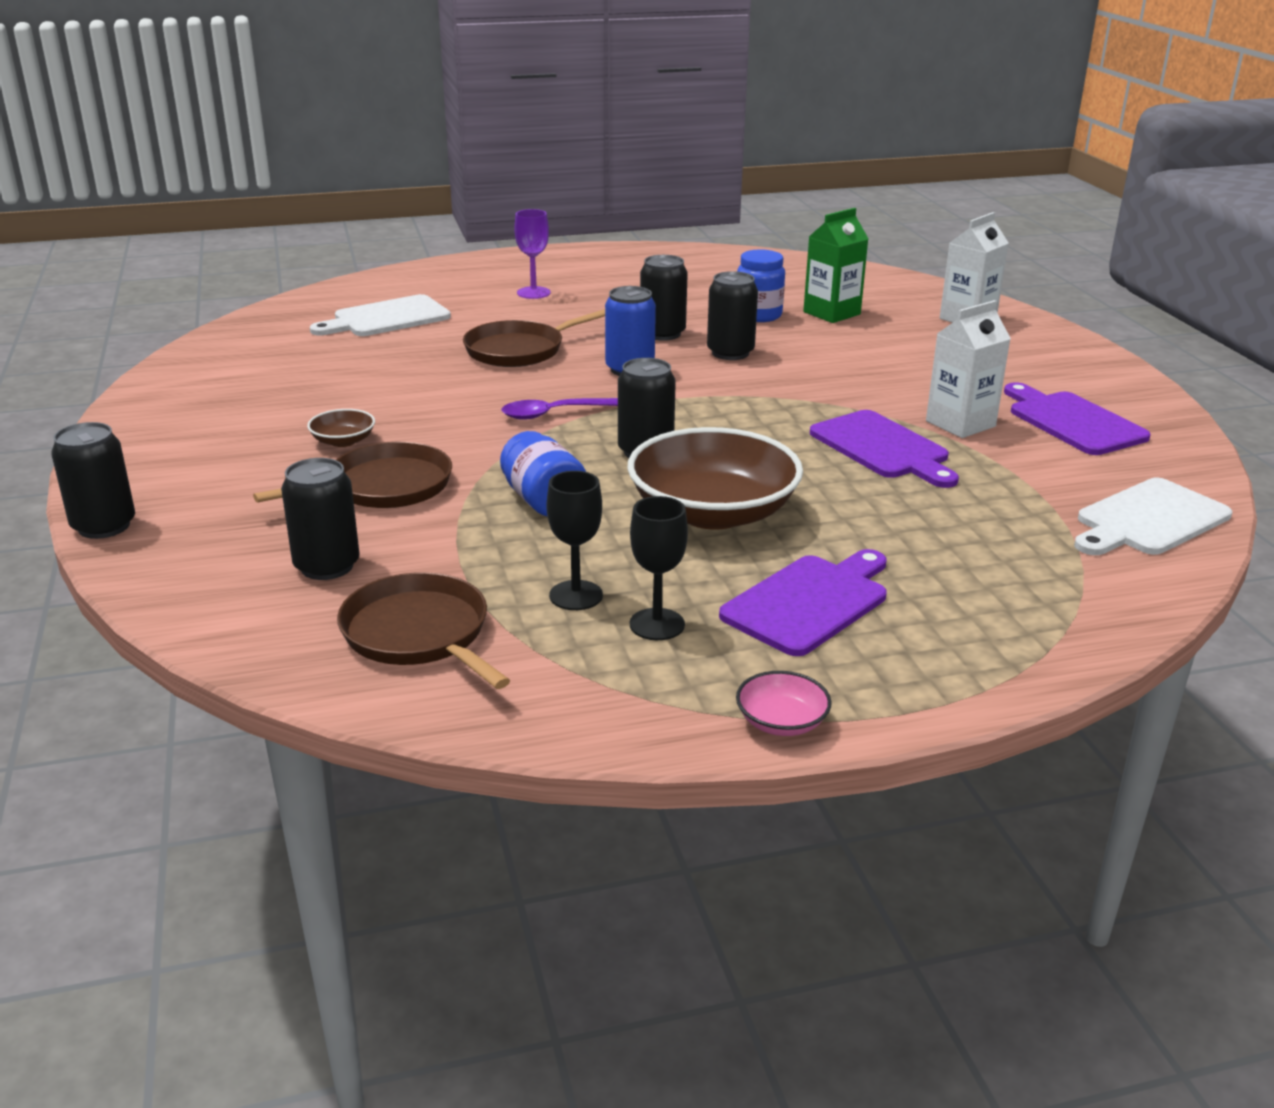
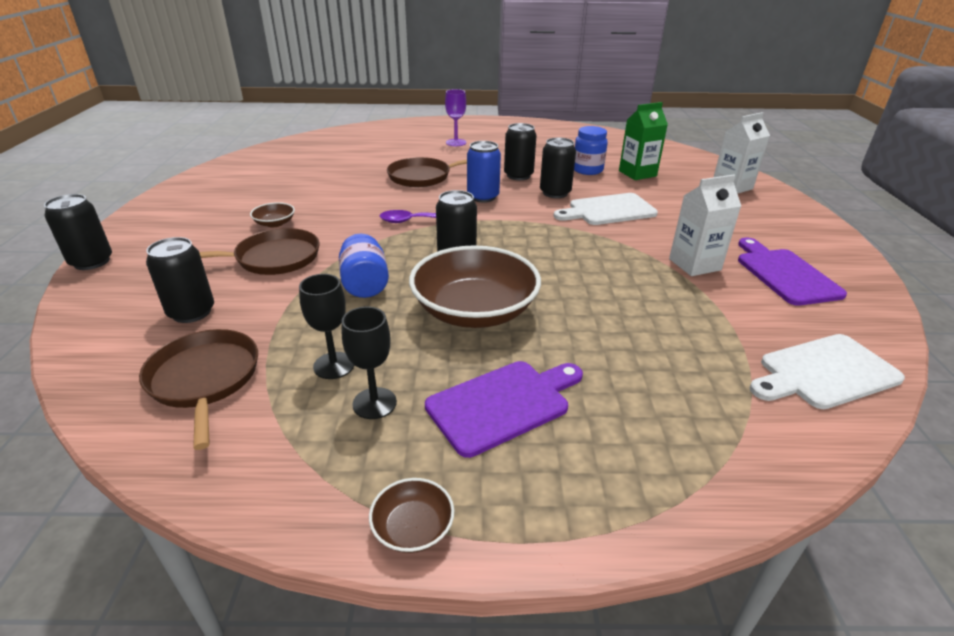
camera: 15 degrees right, 5 degrees up
white cutting board [310,294,451,336] -> white cutting board moved to [554,193,658,225]
pink bowl [736,671,832,736] -> brown bowl [369,478,454,553]
purple cutting board [810,410,959,488] -> none

